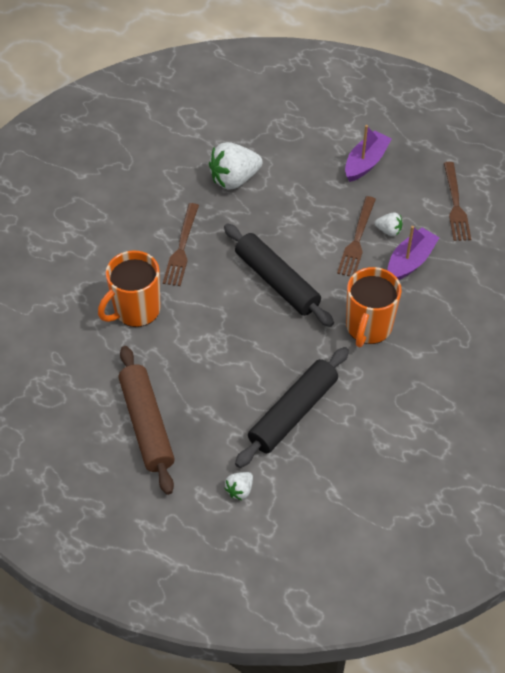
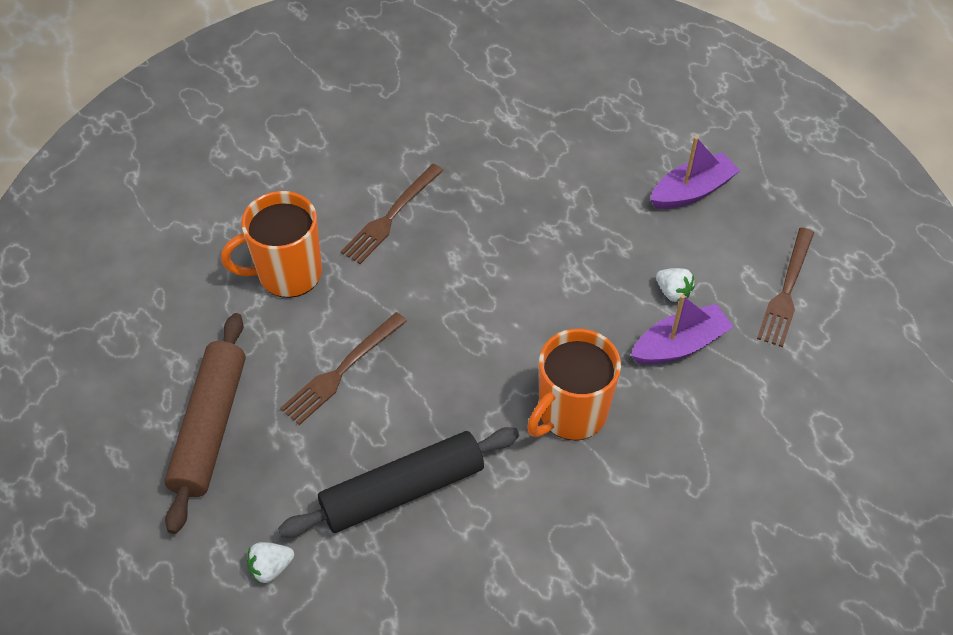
camera: 25 degrees right, 0 degrees up
white strawberry [209,142,263,190] -> none
black rolling pin [224,224,334,327] -> none
brown fork [337,196,376,277] -> brown fork moved to [280,312,407,425]

